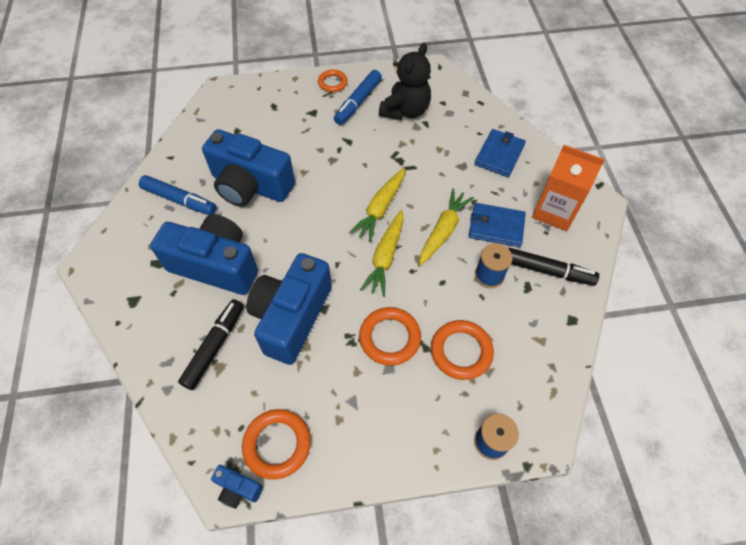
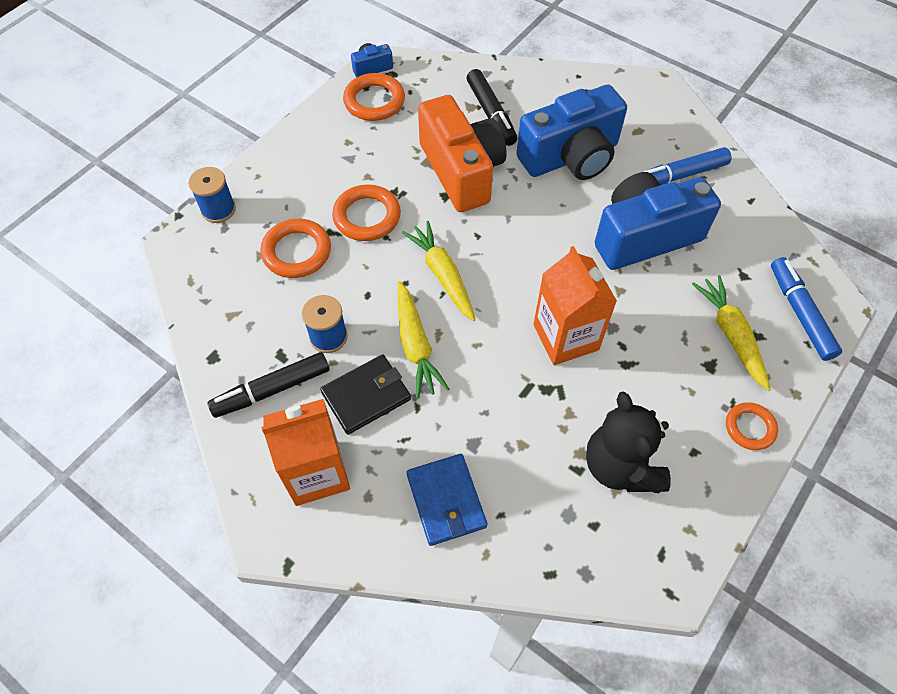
camera: 135 degrees right, 0 degrees up
blue camera [246,253,332,365] -> orange camera [418,95,506,212]
blue marker [334,70,382,125] -> blue marker moved to [771,257,842,361]
yellow carrot [349,168,405,242] -> yellow carrot moved to [692,275,771,391]
blue wallet [469,203,526,247] -> black wallet [320,354,411,435]
none -> orange carton [533,246,617,365]

